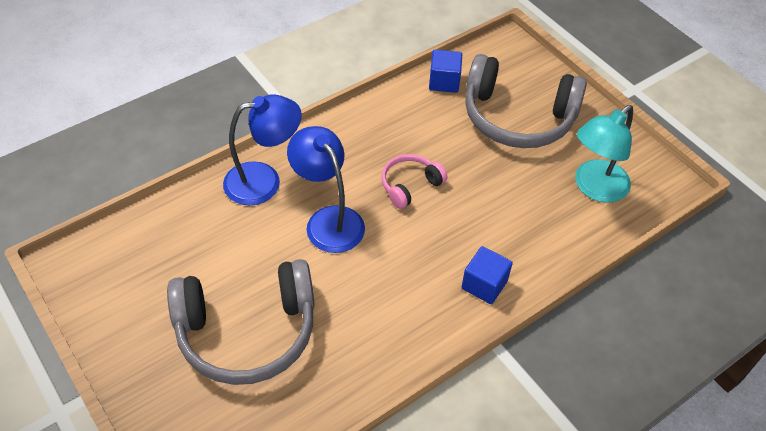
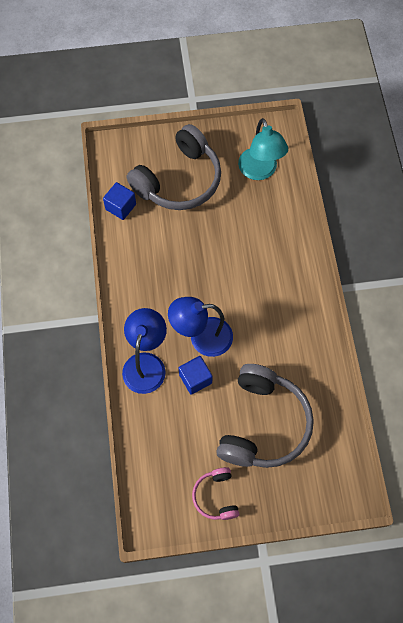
camera: 60 degrees left, 15 degrees up
pink headphones [382,154,447,209] -> pink headphones moved to [192,467,239,520]
blue cube [462,246,513,304] -> blue cube moved to [179,356,213,395]

